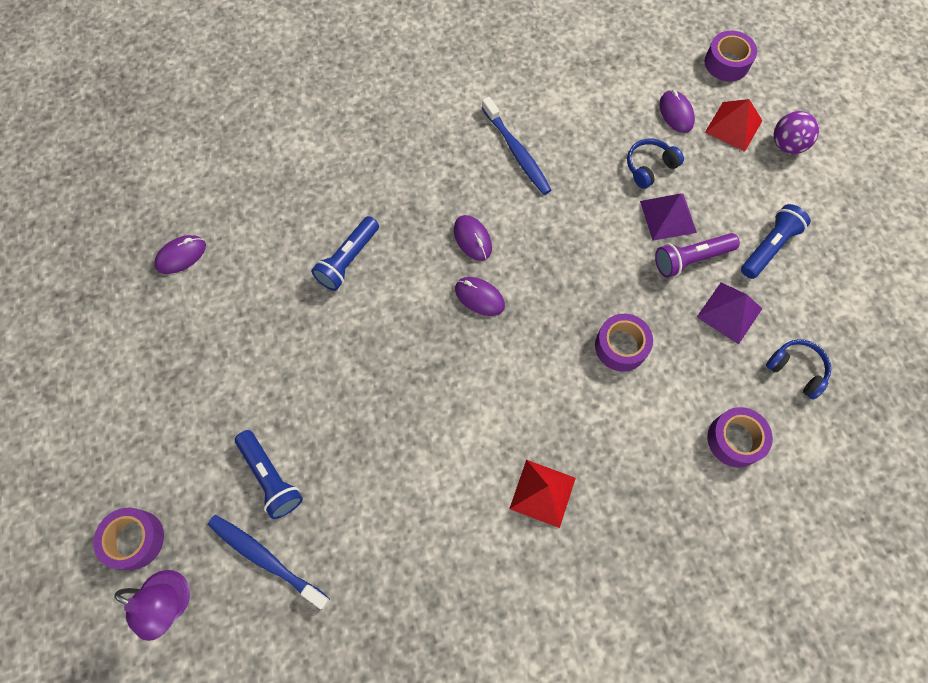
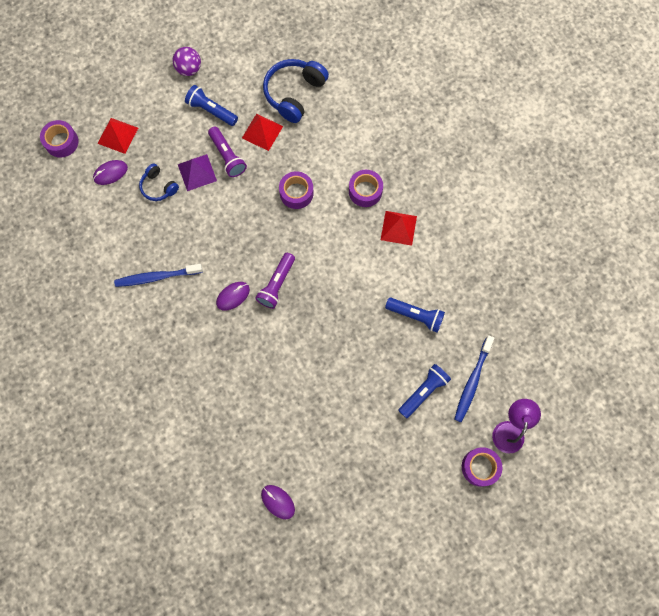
camera: 100 degrees left, 5 degrees up
blue flashlight [311,216,379,291] -> blue flashlight moved to [385,297,445,333]
purple mouse [455,277,505,316] -> purple flashlight [255,253,295,309]
blue toothbrush [482,97,551,195] -> blue toothbrush turned 150 degrees counterclockwise [114,264,203,287]
purple pyramid [697,282,762,344] -> red pyramid [242,114,283,151]
purple tape [707,407,773,468] -> purple tape moved to [349,170,383,207]
blue headphones [766,339,831,400] -> blue headphones [263,59,329,123], size x1.77
purple ball [774,111,819,154] -> purple ball moved to [172,47,201,76]

